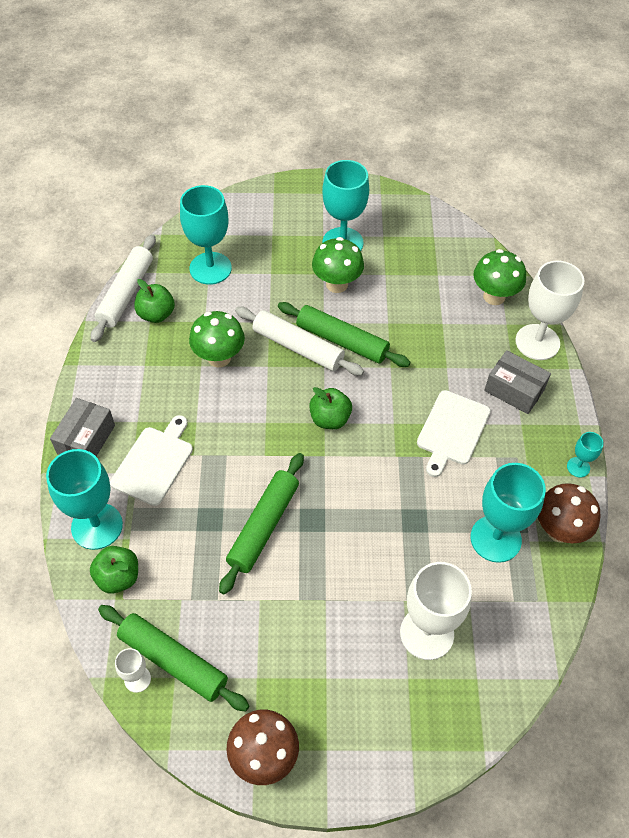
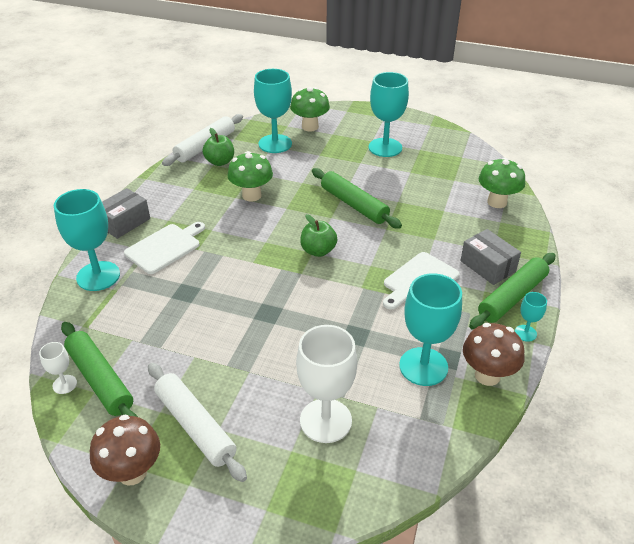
camera: 20 degrees right, 15 degrees down
green apple [90,546,138,594] -> none
green rolling pin [219,453,304,595] -> green rolling pin moved to [469,253,556,330]
white rolling pin [235,307,364,376] -> white rolling pin moved to [148,363,247,482]
green mushroom [312,237,364,293] -> green mushroom moved to [290,87,330,132]
white goblet [515,261,585,360] -> none

